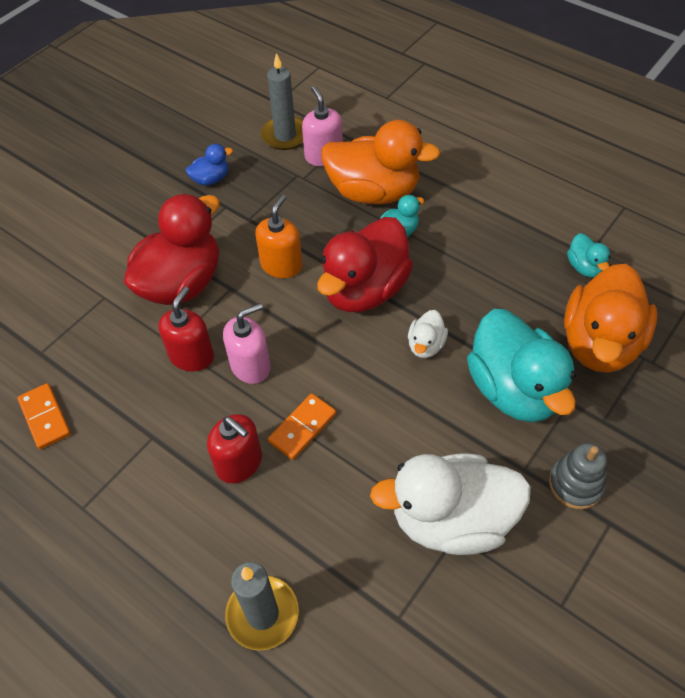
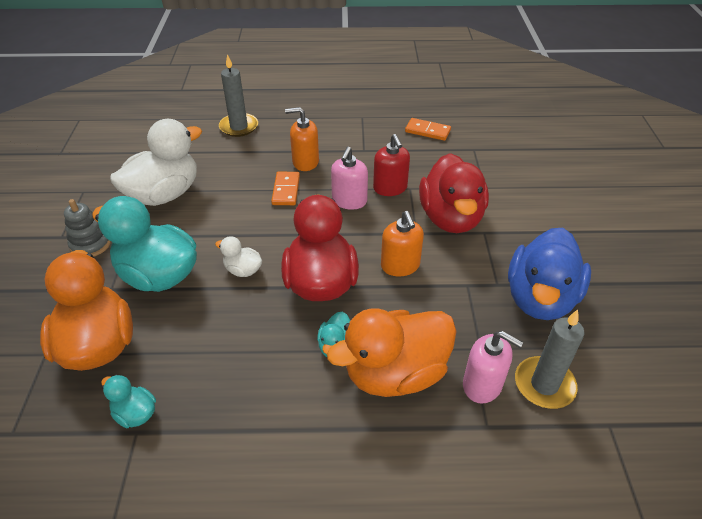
camera: 140 degrees right, 10 degrees down
blue duck [186,144,233,186] -> blue duck [508,228,591,320], size x2.21
red soap dispenser [207,414,262,483] -> orange soap dispenser [285,107,319,171]
white duck [408,310,448,358] -> white duck turned 45 degrees counterclockwise [215,236,262,277]

